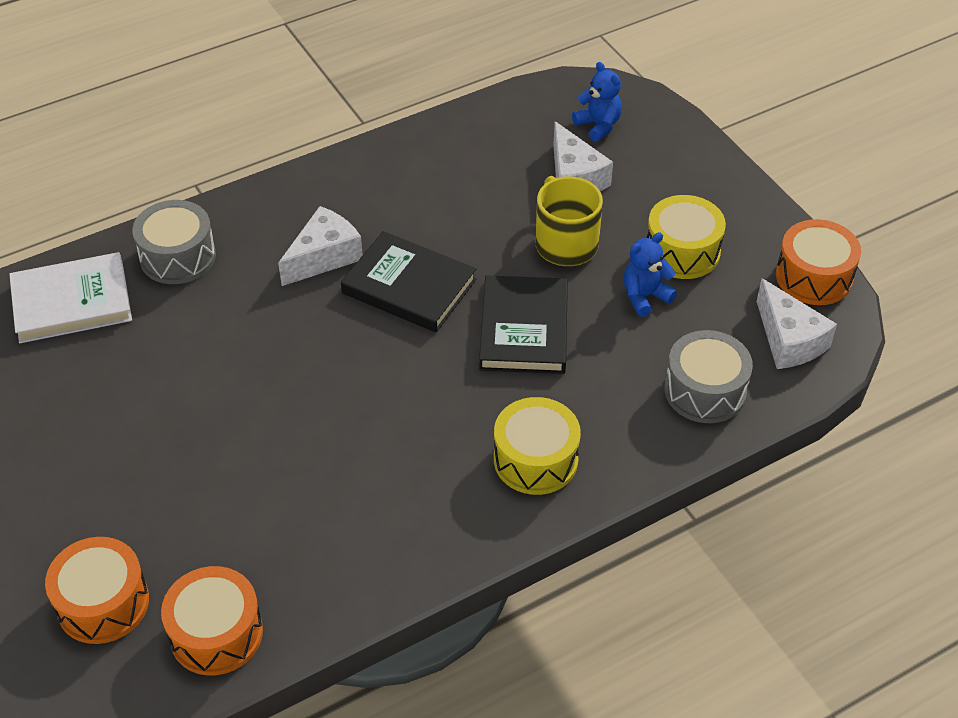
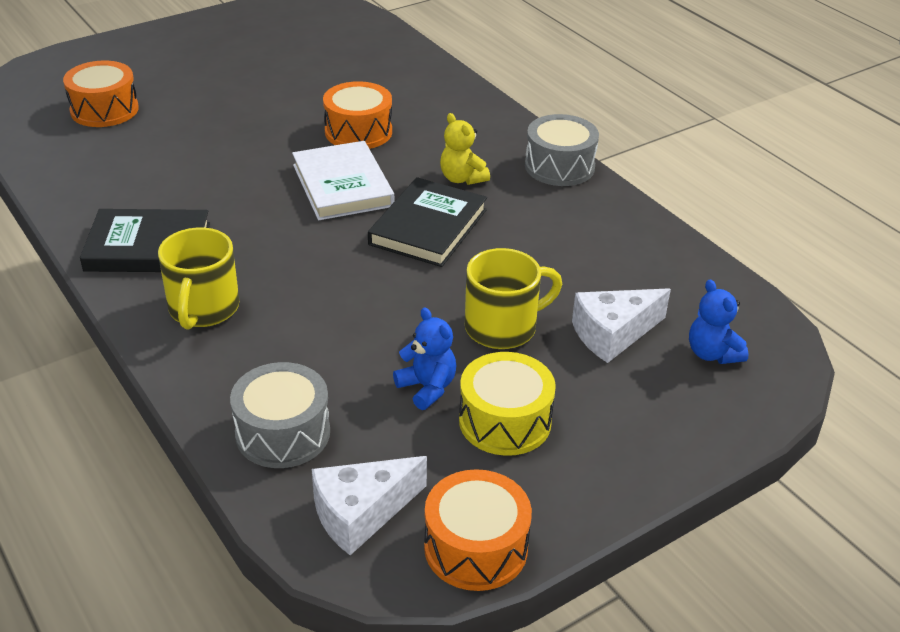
camera: 85 degrees right, 10 degrees down
white book [9,252,132,343] -> white book moved to [292,141,394,220]
grey drum [132,200,216,284] -> grey drum moved to [525,114,599,186]
orange drum [161,566,263,675] -> orange drum moved to [323,81,392,149]
white cheese [278,206,363,286] -> yellow teddy bear [440,113,490,185]
black book [479,275,568,374] -> black book moved to [80,209,210,272]
yellow drum [494,397,581,495] -> yellow mug [158,227,239,330]
blue teddy bear [572,62,622,142] -> blue teddy bear turned 105 degrees clockwise [689,280,749,364]

